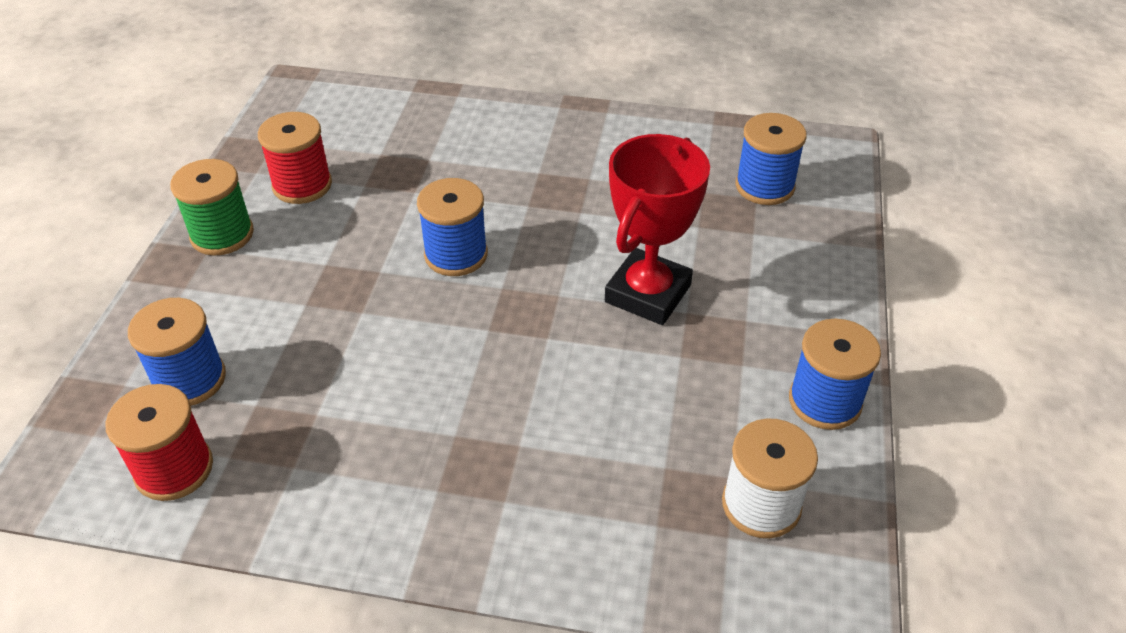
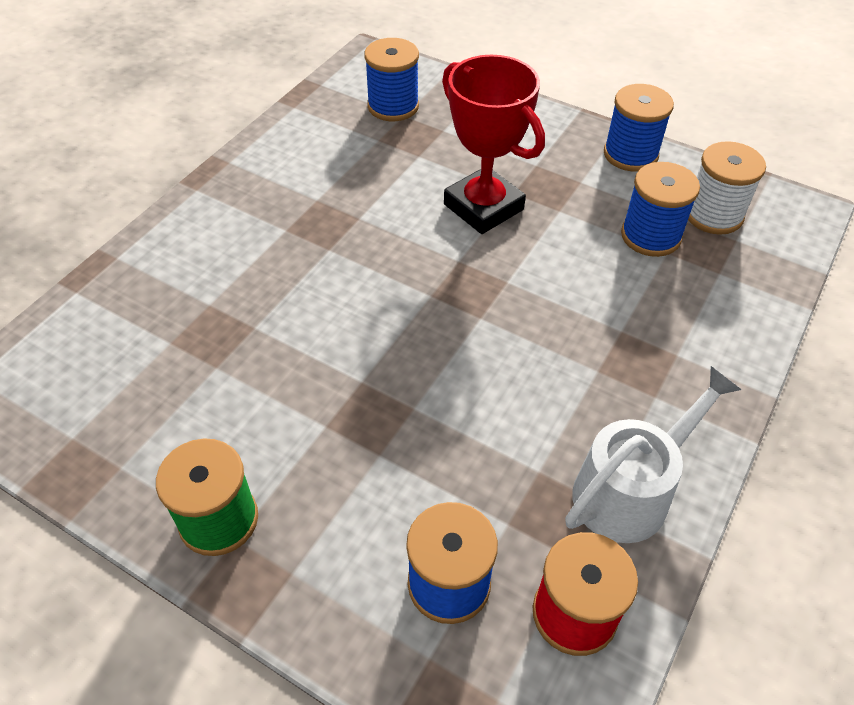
camera: 70 degrees left, 5 degrees up
red spool [258,112,332,204] -> none
blue spool [417,178,488,276] -> blue spool moved to [621,162,700,257]
none -> white watering can [565,366,742,543]

